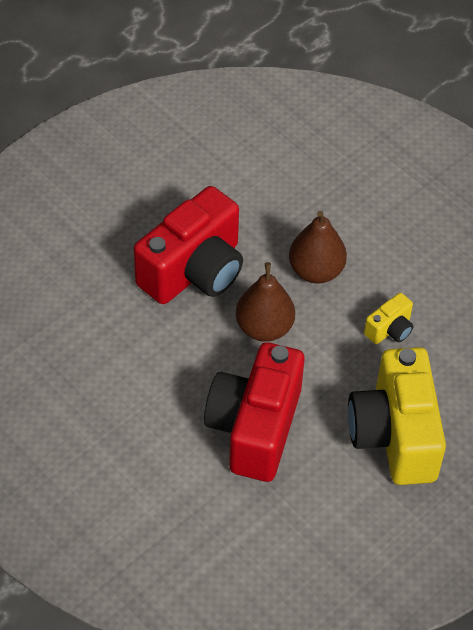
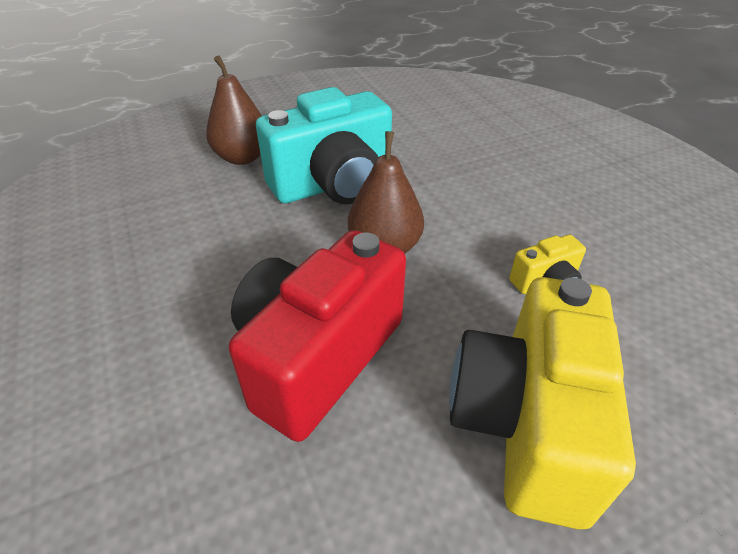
camera: 20 degrees right, 10 degrees down
red camera [134,186,243,304] -> turquoise camera [256,87,392,204]
brown pear [289,211,347,283] -> brown pear moved to [206,55,262,165]

